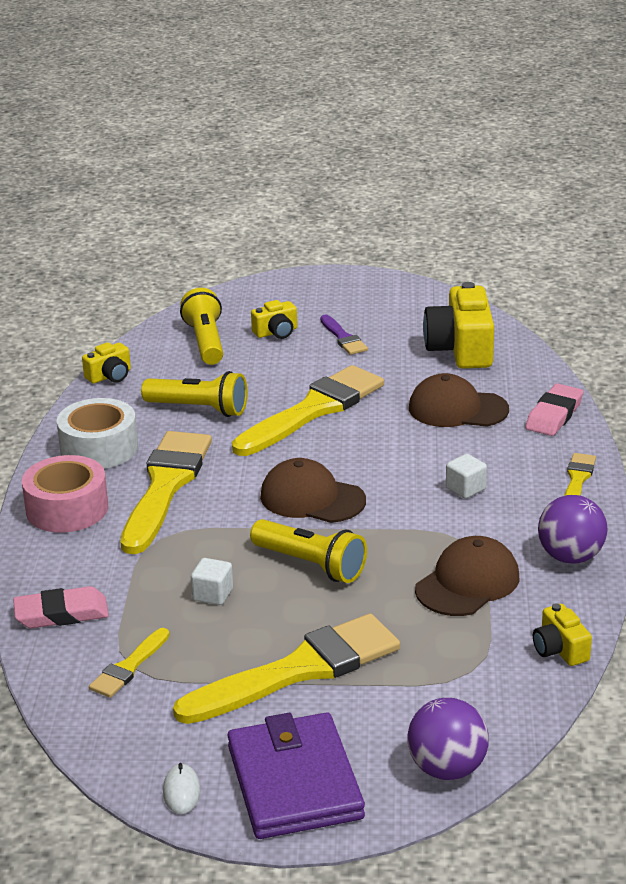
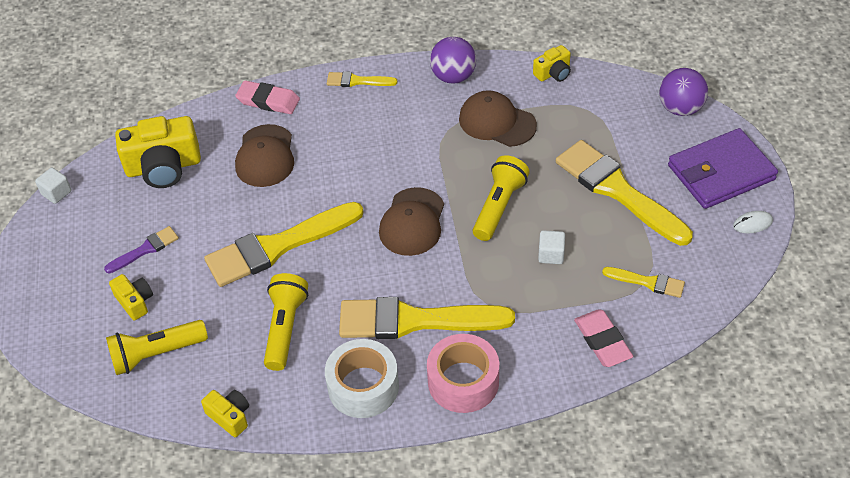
camera: 100 degrees left, 20 degrees up
yellow brush [232,365,384,456] -> yellow brush turned 60 degrees counterclockwise [204,202,364,287]
white cube [446,454,487,499] -> white cube moved to [35,168,72,204]

